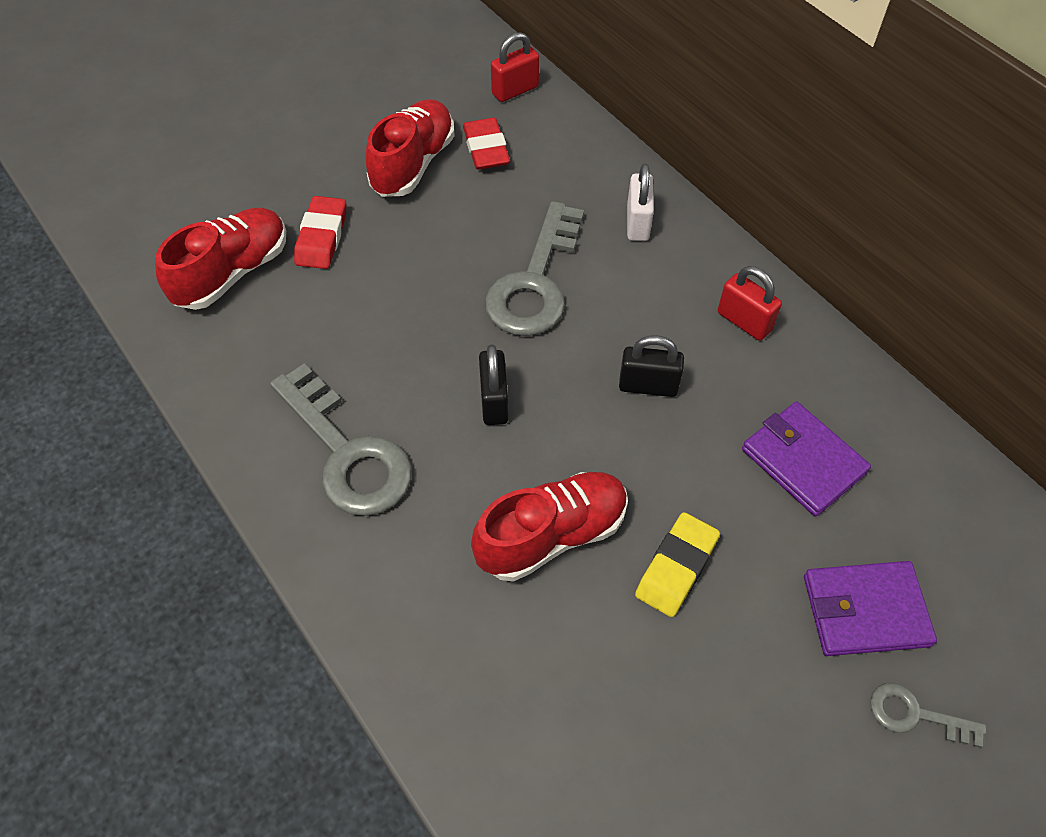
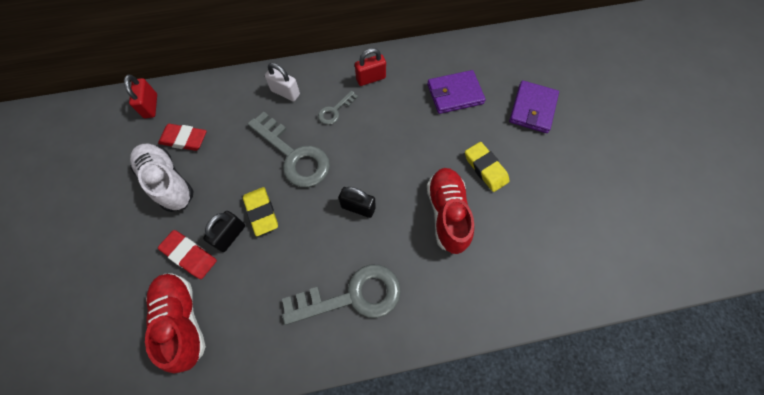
camera: 65 degrees left, 10 degrees up
red shoe [365,99,455,197] -> white shoe [130,143,194,212]
black padlock [619,335,684,397] -> black padlock moved to [203,211,245,252]
grey key [870,683,986,748] -> grey key moved to [318,90,358,125]
none -> yellow eraser [243,187,278,236]

